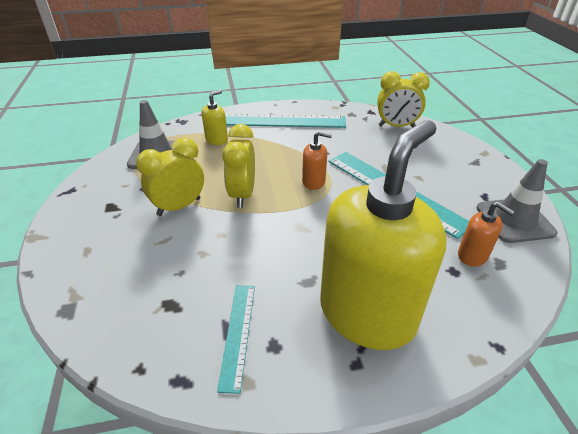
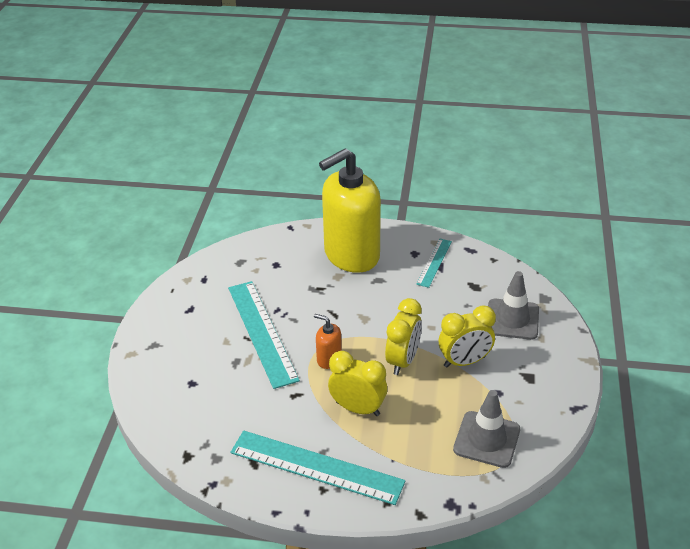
camera: 160 degrees left, 0 degrees up
yellow soap dispenser [202,90,228,145] -> none
yellow clock [377,71,430,128] -> yellow clock moved to [328,351,387,416]
orange soap dispenser [458,202,515,266] -> none
grey traffic cone [477,159,558,243] -> grey traffic cone moved to [488,271,539,340]

